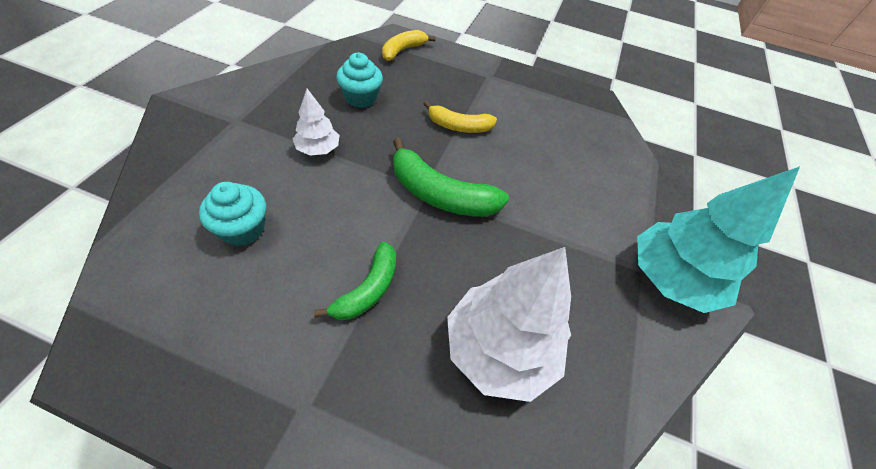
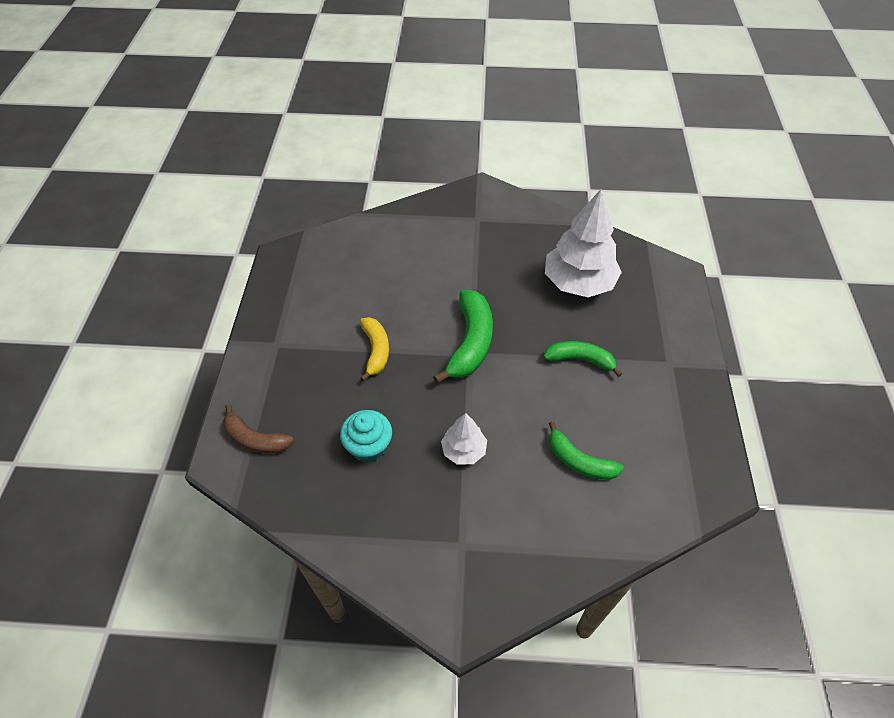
camera: 100 degrees left, 0 degrees up
turquoise cupcake [199,182,266,246] -> green banana [549,421,624,480]
yellow banana [382,30,436,61] -> brown banana [223,404,294,453]
turquoise tree [637,166,800,313] -> none

